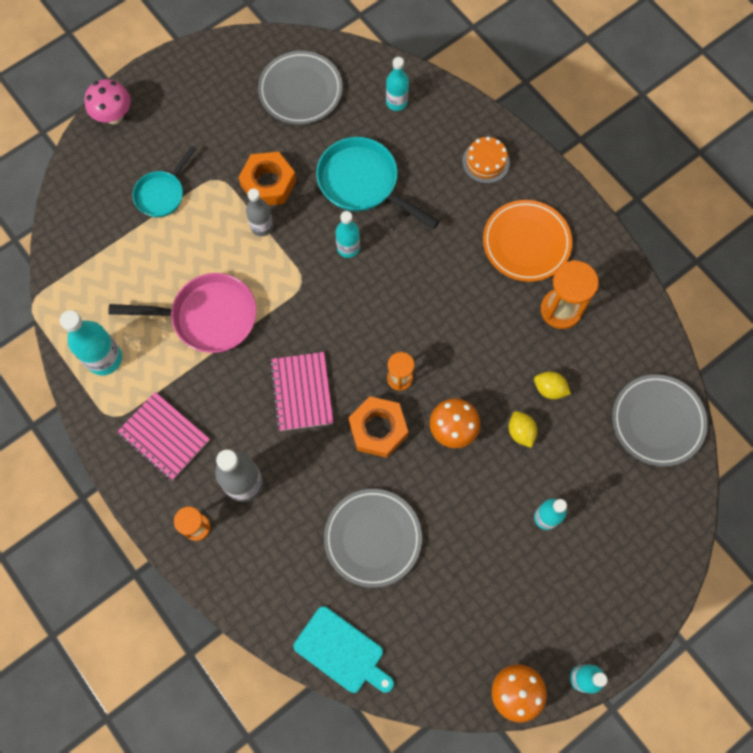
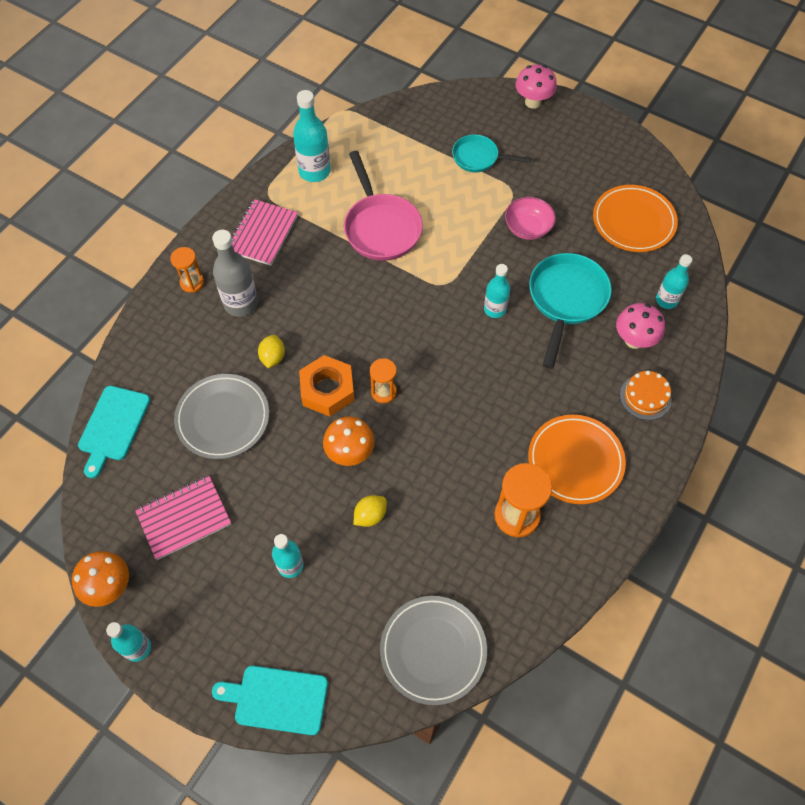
camera: 70 degrees right, 10 degrees down
orange nut [238,152,296,205] -> pink bowl [505,197,556,240]
grey bottle [246,188,273,236] -> none
grey plate [258,51,342,124] -> orange plate [593,185,678,252]
pink notebook [269,352,333,431] -> pink notebook moved to [135,475,231,560]
yellow lemon [534,371,571,399] -> yellow lemon moved to [258,335,285,368]
none -> turquoise cutting board [212,666,328,735]
none -> pink mushroom [616,303,665,349]

